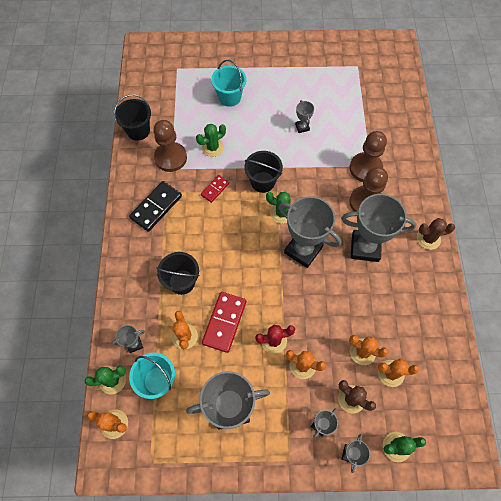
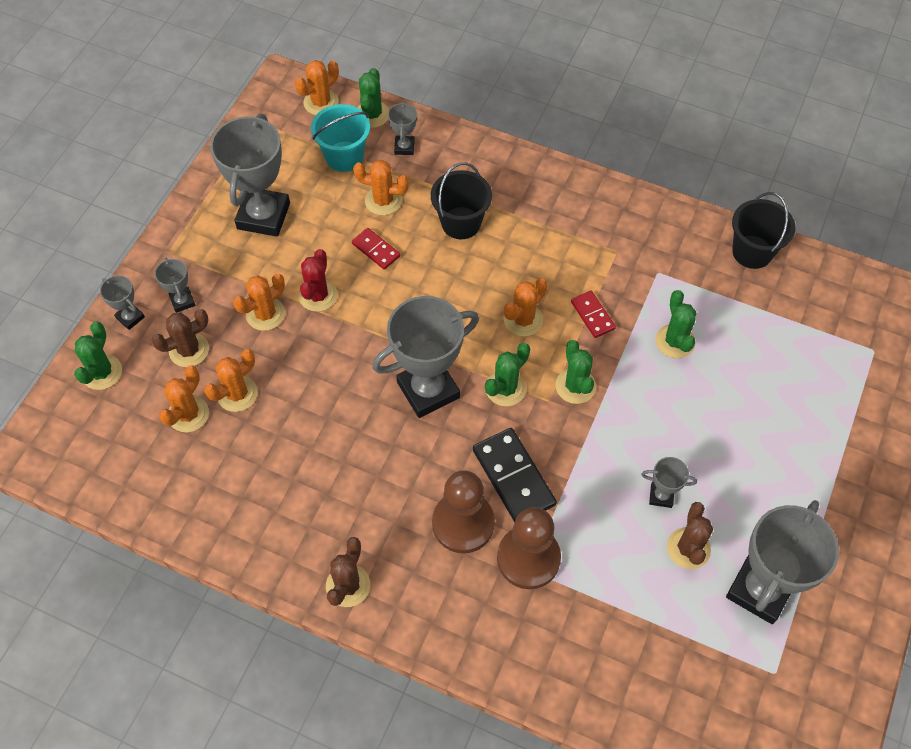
camera: 115 degrees right, 5 degrees down
black domino [129,181,182,232] -> black domino moved to [473,428,557,522]
brown pawn [153,120,187,172] -> none
red domino [202,292,246,353] -> red domino [352,228,400,270], size x0.57
turquoise bucket [211,60,246,107] -> none
black bucket [244,151,283,193] -> green cactus [555,340,596,404]
grey trophy [341,194,416,262] -> grey trophy moved to [726,500,839,624]
none -> orange cactus [504,278,548,337]
none -> brown cactus [667,502,713,569]

